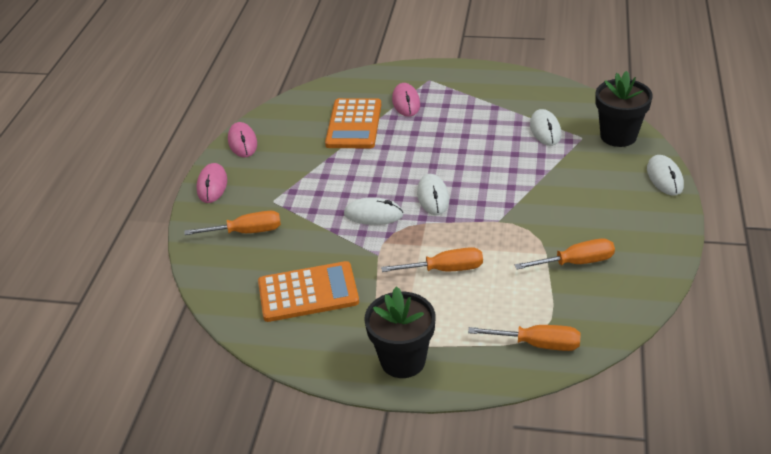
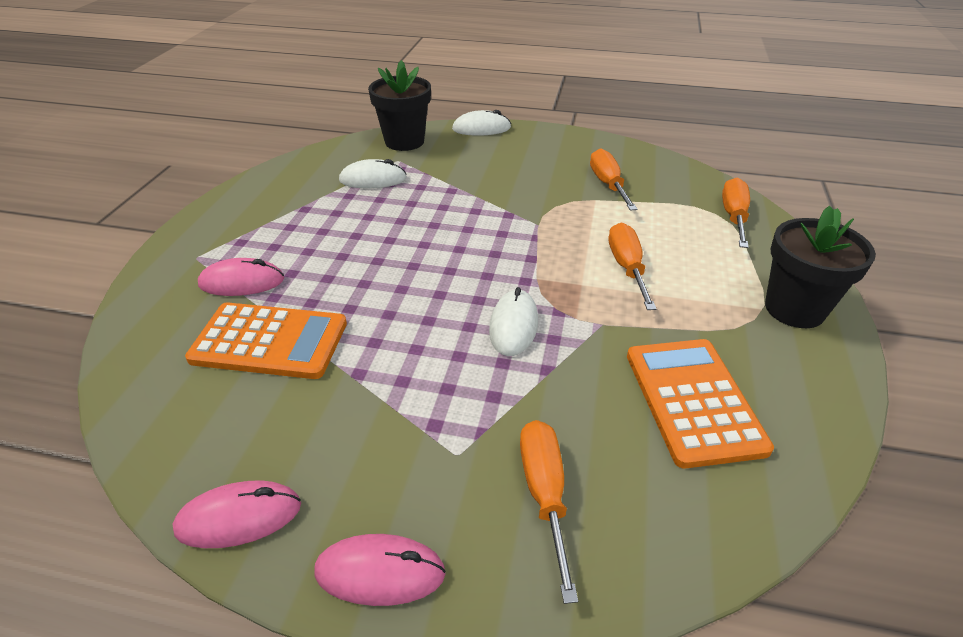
camera: 90 degrees left, 0 degrees up
white mouse [417,174,449,215] -> none

